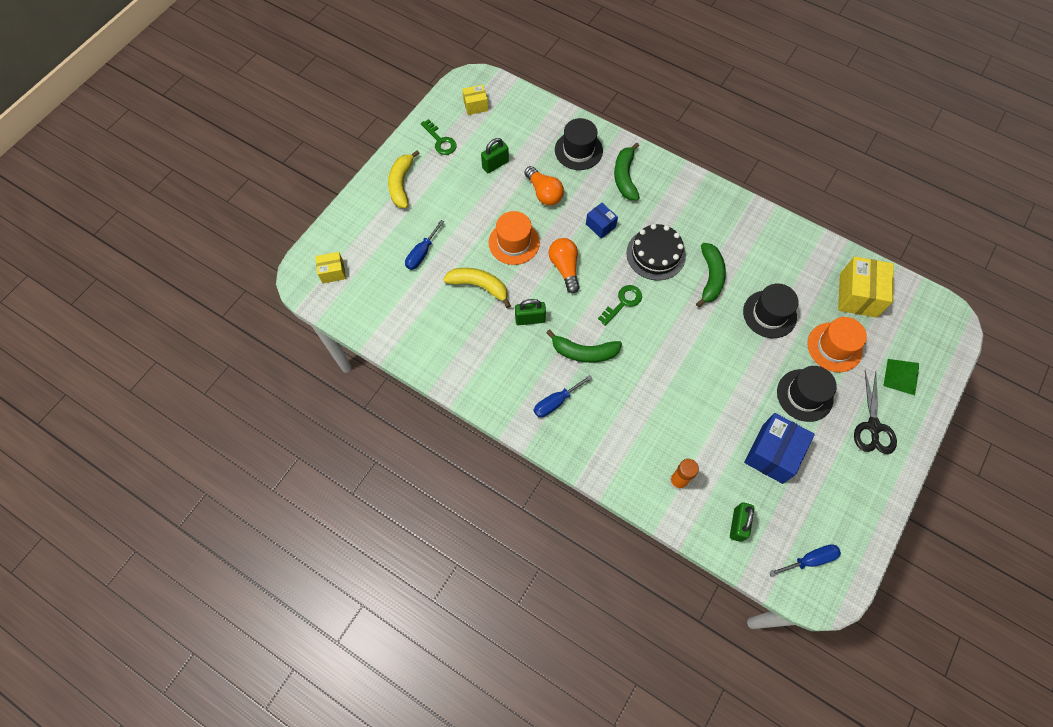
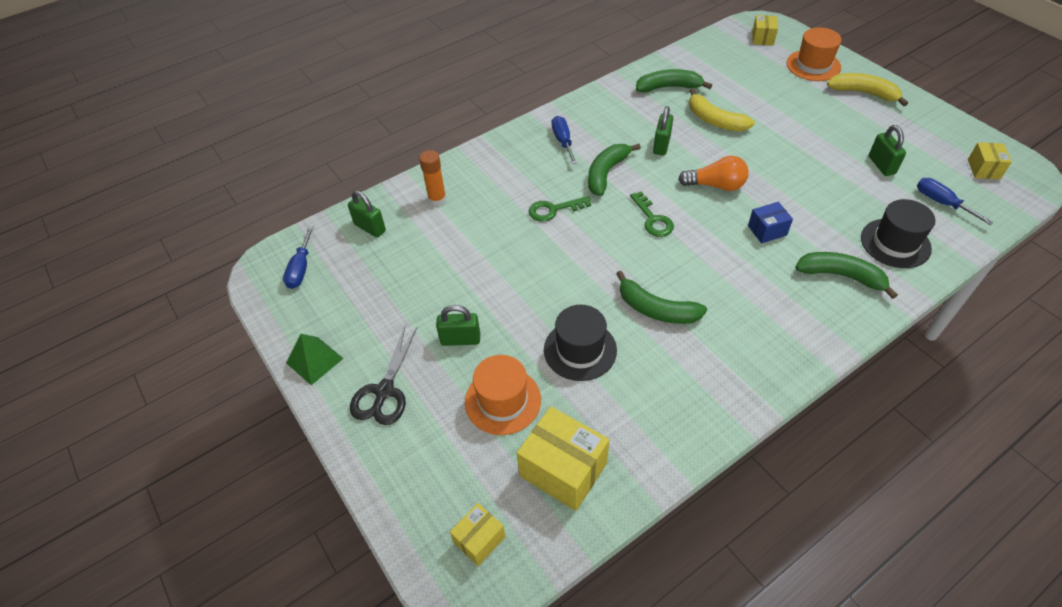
camera: 115 degrees right, 15 degrees down
blue screwdriver [405,220,444,270] -> blue screwdriver moved to [917,178,994,225]
green key [421,119,457,155] -> green key moved to [529,196,591,222]
yellow banana [443,268,511,308] -> yellow banana turned 90 degrees clockwise [689,89,755,131]
orange hat [489,211,540,265] -> orange hat moved to [787,27,841,81]
orange light bulb [524,166,564,205] -> none
black cake [626,224,686,280] -> none
blue box [744,413,815,484] -> none
black hat [777,366,837,422] -> green padlock [436,305,480,346]
black scissors [854,370,897,454] -> black scissors turned 105 degrees counterclockwise [350,327,417,425]
green pyramid [883,359,919,395] -> green pyramid moved to [286,334,344,385]
none -> yellow box [450,503,506,566]
none -> green banana [636,69,712,93]

